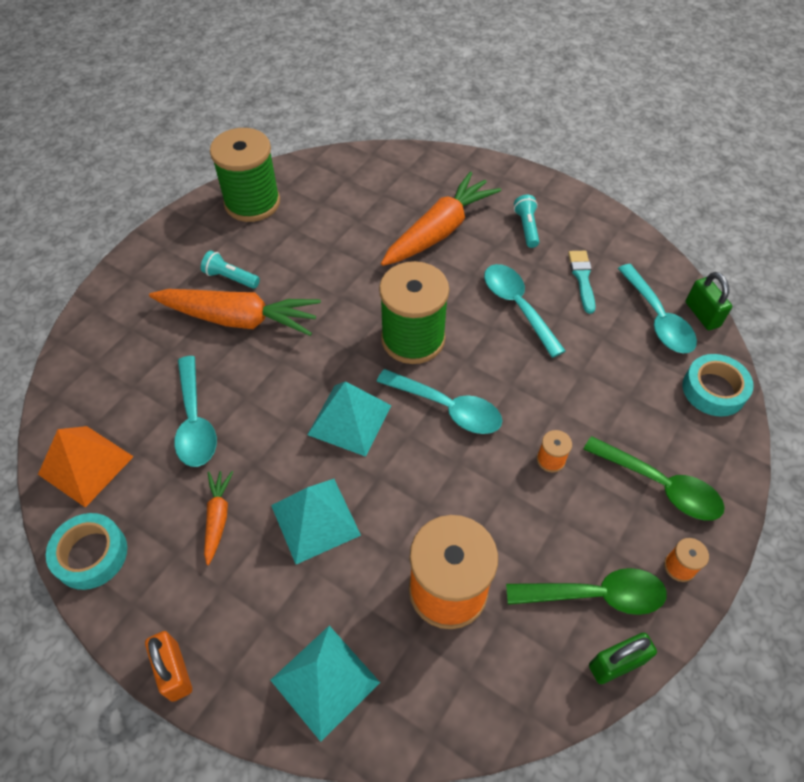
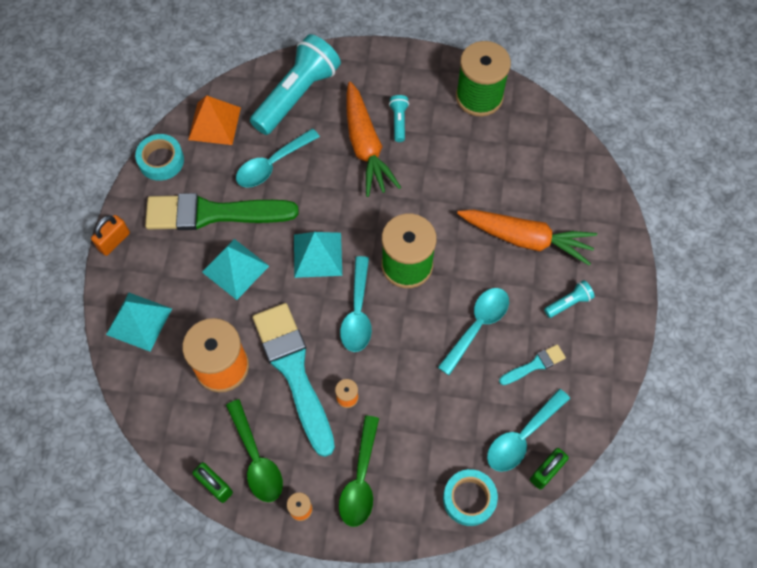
camera: 65 degrees right, 10 degrees up
orange carrot [204,471,233,565] -> green brush [145,193,299,230]
none -> turquoise flashlight [250,34,341,135]
none -> turquoise brush [253,303,335,457]

